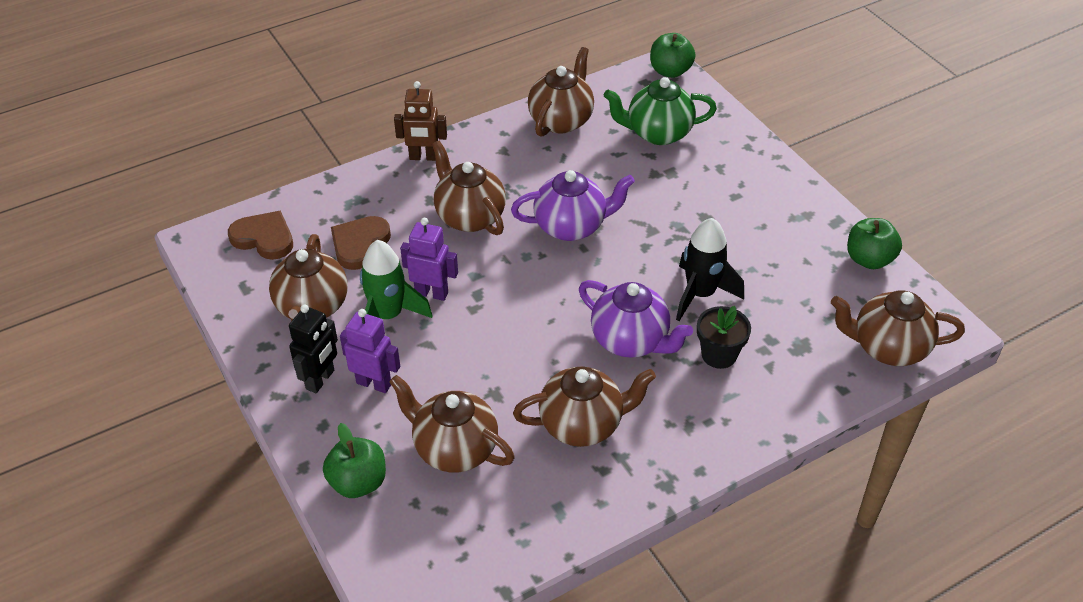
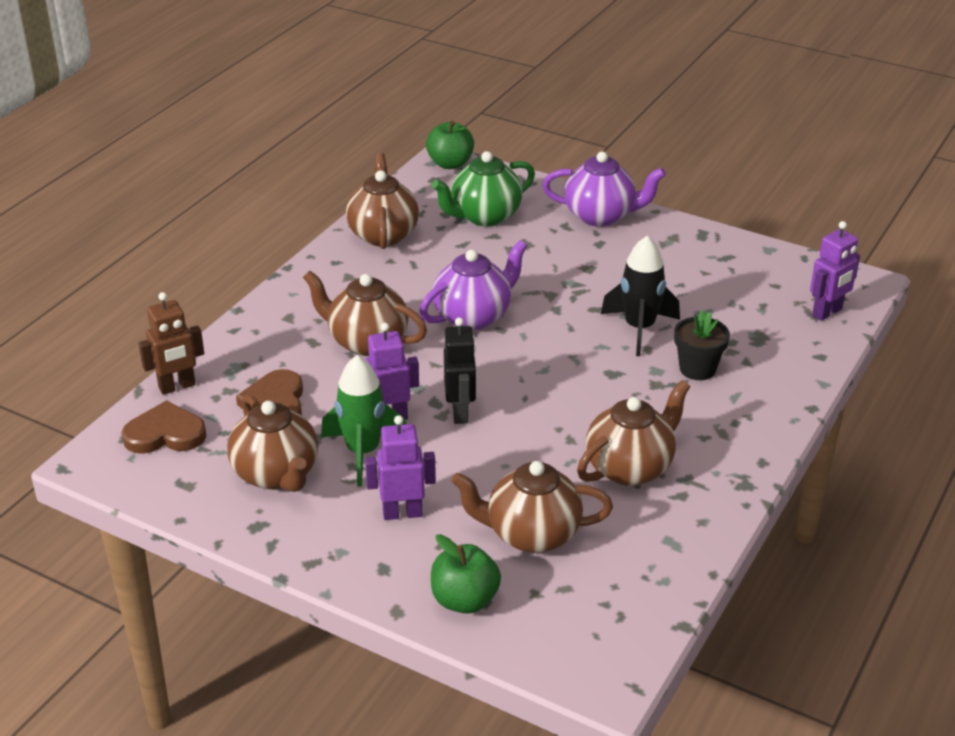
camera: 30 degrees left, 10 degrees down
black robot [289,305,338,393] -> black robot moved to [444,317,477,424]
brown robot [394,81,447,161] -> brown robot moved to [138,292,204,395]
purple teapot [579,280,693,358] -> purple teapot moved to [542,152,666,227]
brown teapot [831,290,965,366] -> purple robot [810,221,860,321]
green apple [847,218,902,269] -> none

